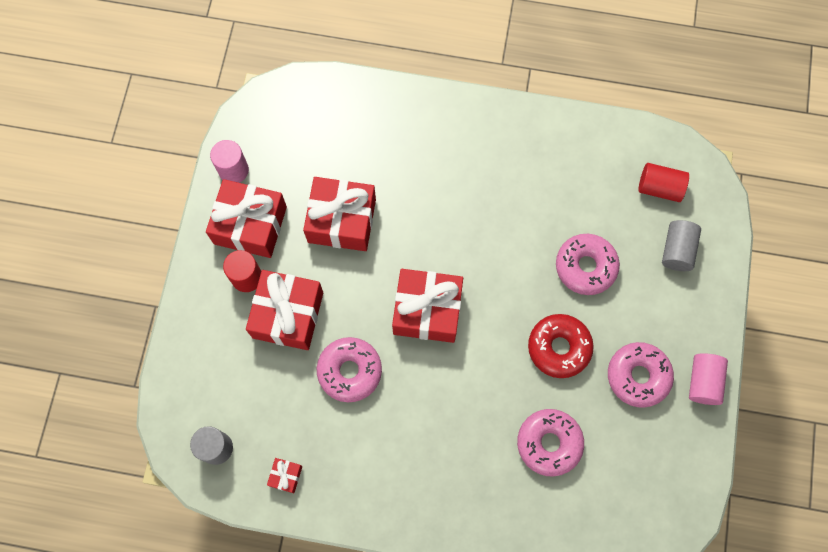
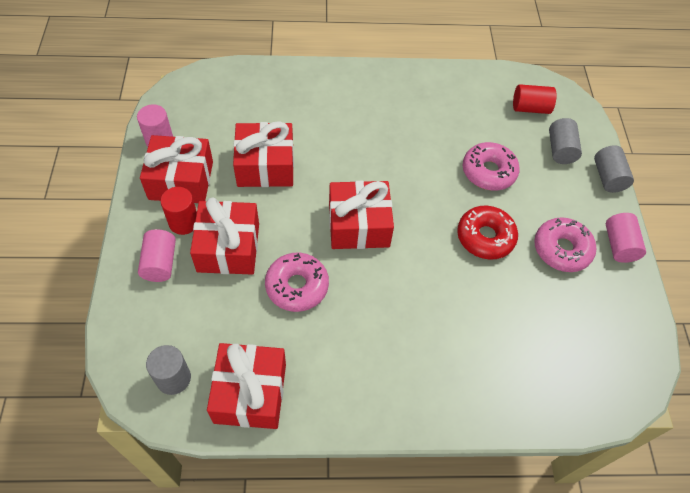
camera: 15 degrees left, 15 degrees down
red gift [267,458,302,493] -> red gift [207,343,286,429], size x2.33
pink donut [517,409,584,477] -> none
none -> pink cylinder [138,229,176,282]
none -> grey cylinder [594,145,634,193]

